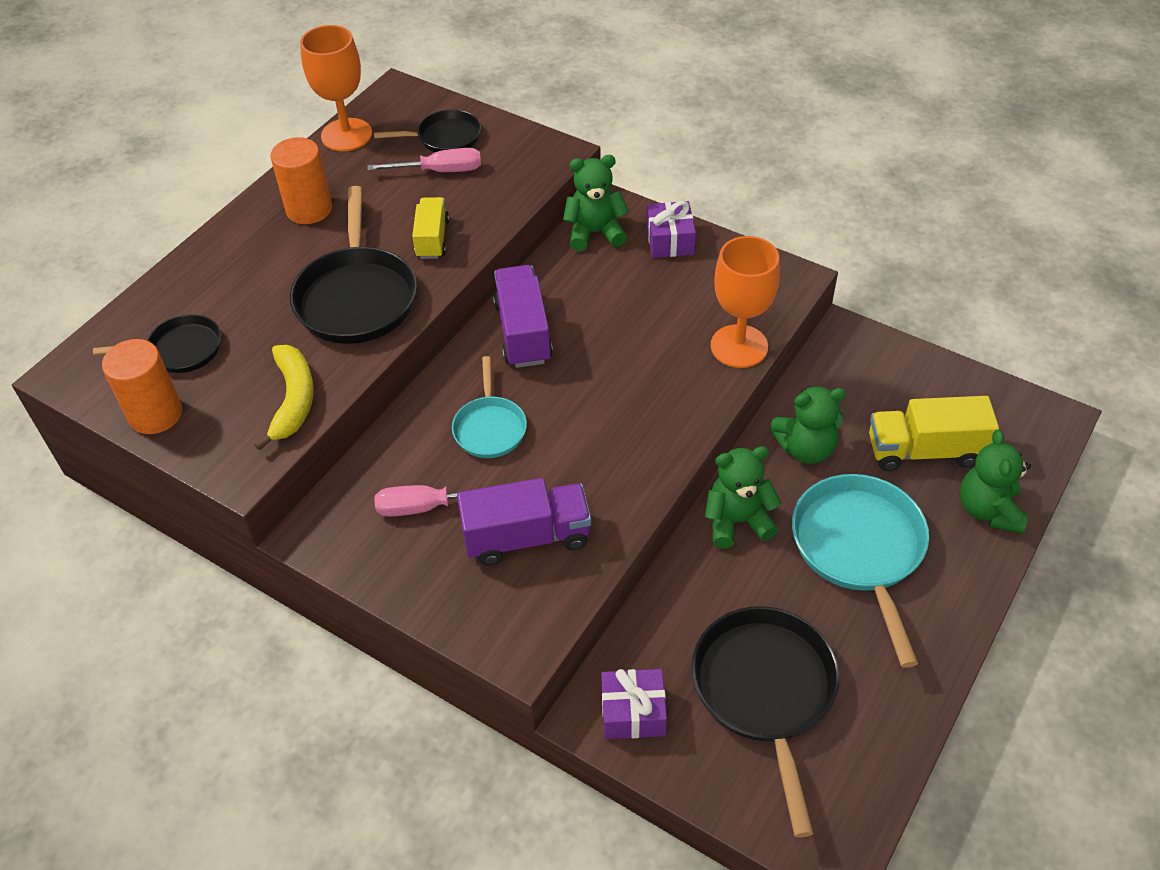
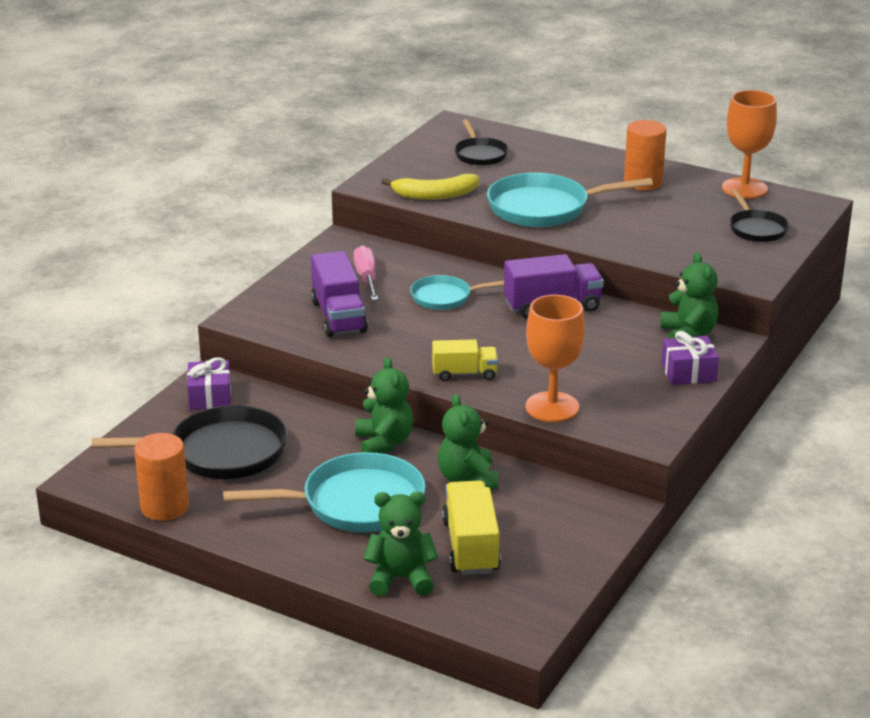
camera: 85 degrees right, 20 degrees down
orange cylinder [102,339,182,434] -> orange cylinder moved to [134,433,189,521]
black pan [290,186,417,344] -> turquoise pan [487,173,653,227]
pink screwdriver [367,148,481,172] -> none
yellow truck [412,197,449,259] -> yellow truck moved to [432,339,498,381]

